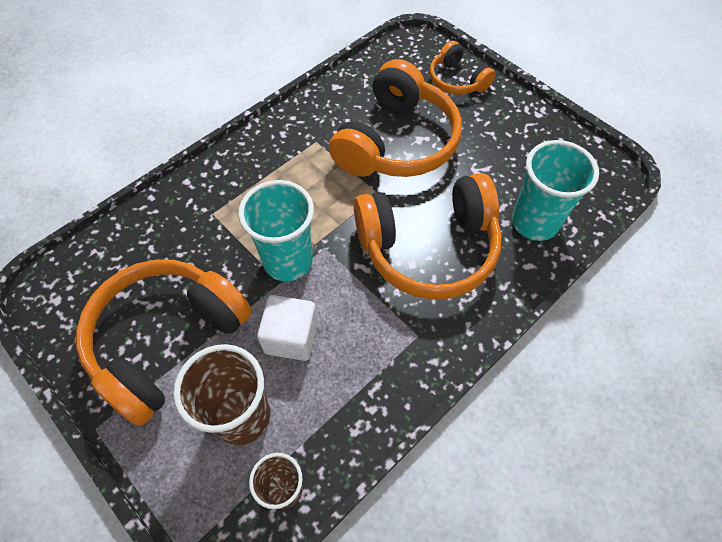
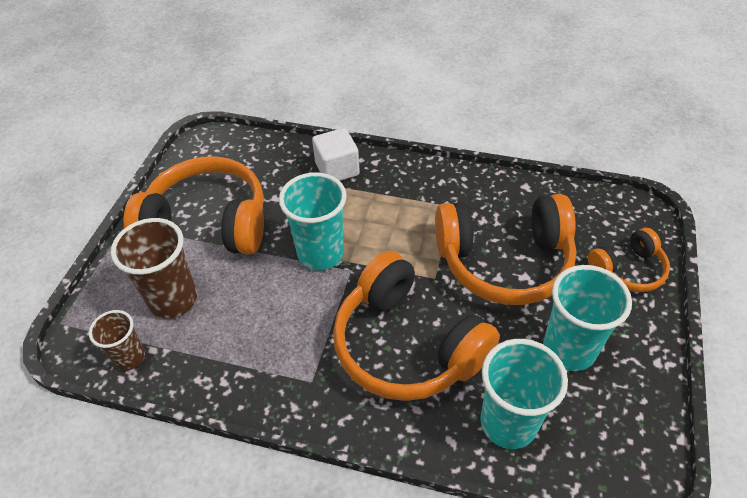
camera: 60 degrees right, 10 degrees down
white cube [257,295,318,361] -> white cube moved to [312,128,360,181]
orange headphones [429,41,496,95] -> orange headphones turned 135 degrees counterclockwise [588,228,670,292]
none -> turquoise cup [543,265,632,371]

